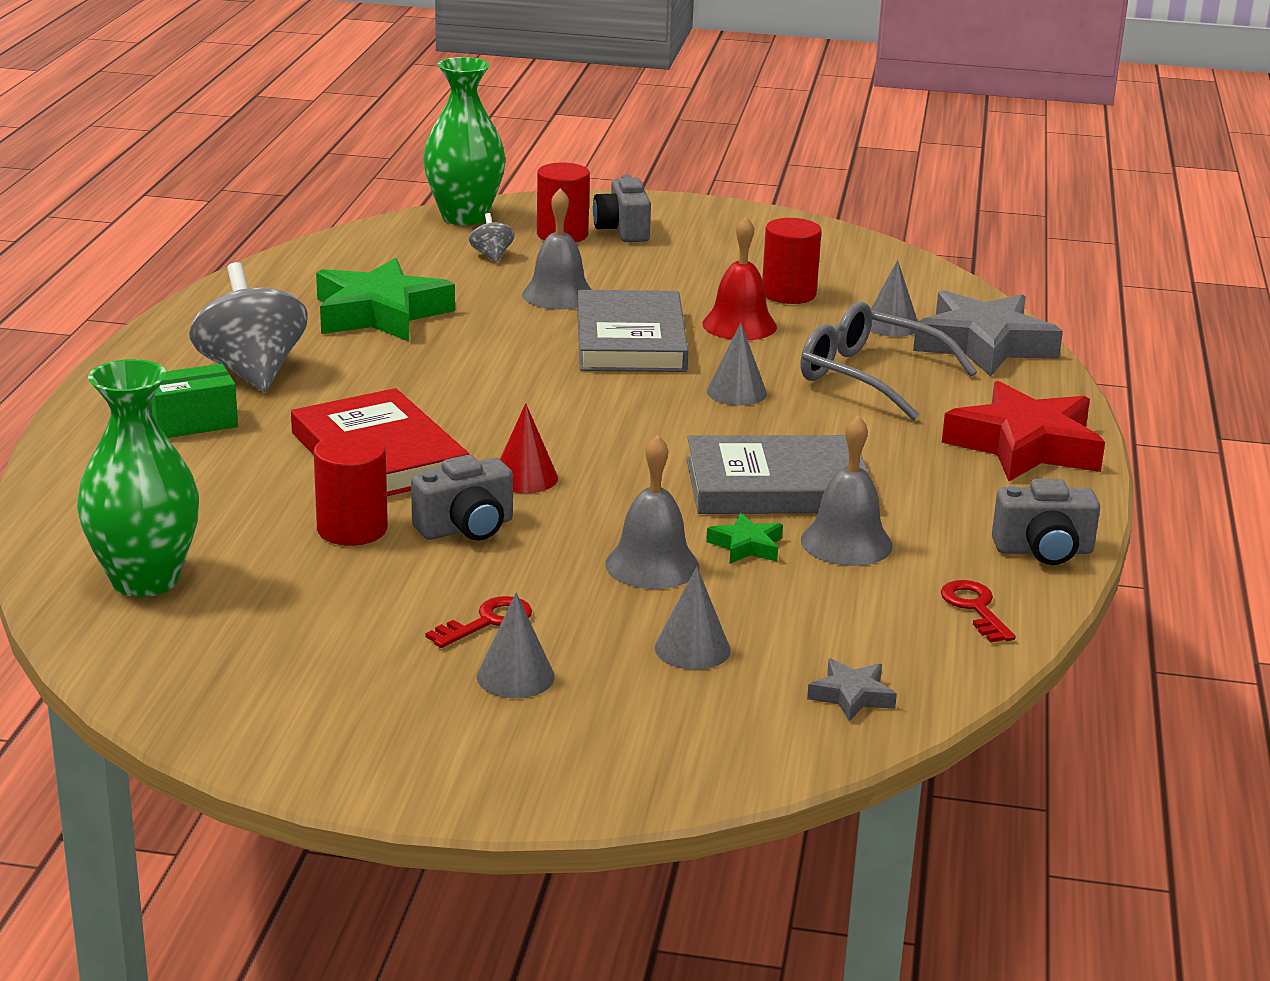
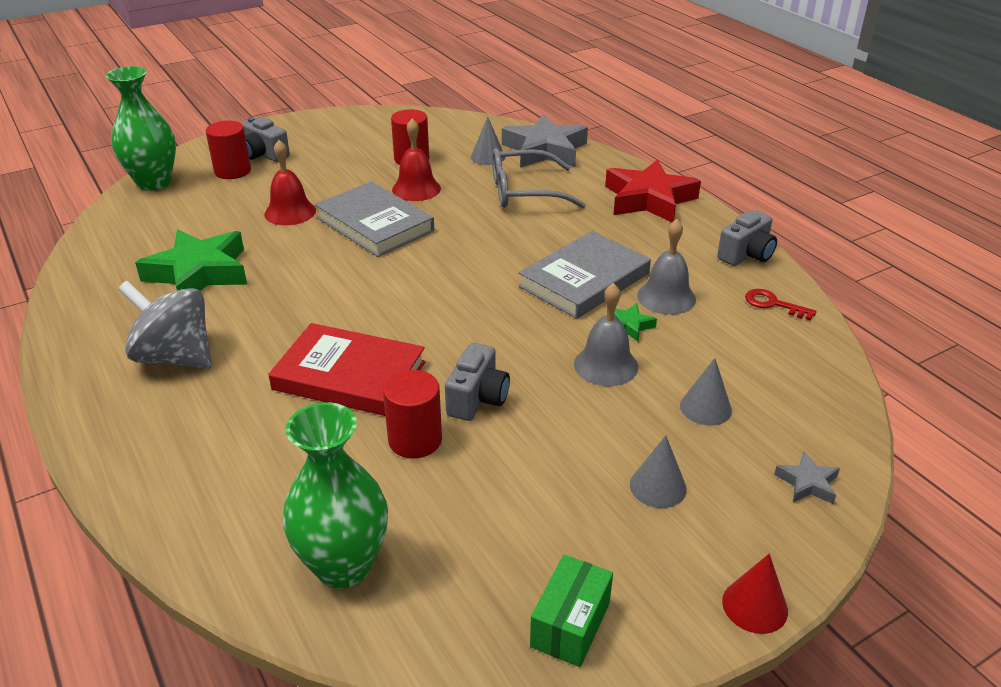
camera: 40 degrees left, 10 degrees up
green box [150,364,238,438] -> green box moved to [530,555,613,667]
red key [426,596,532,648] -> none
grey spinning top [469,213,514,263] -> none
red cone [500,403,558,493] -> red cone moved to [722,554,788,634]
grey bell [522,188,592,310] -> red bell [264,140,316,225]
grey cone [707,323,767,406] -> none
grey star [807,658,897,721] -> grey star moved to [774,452,840,504]

